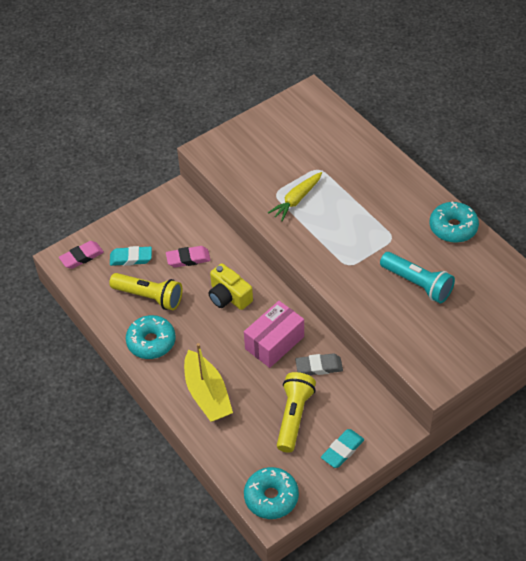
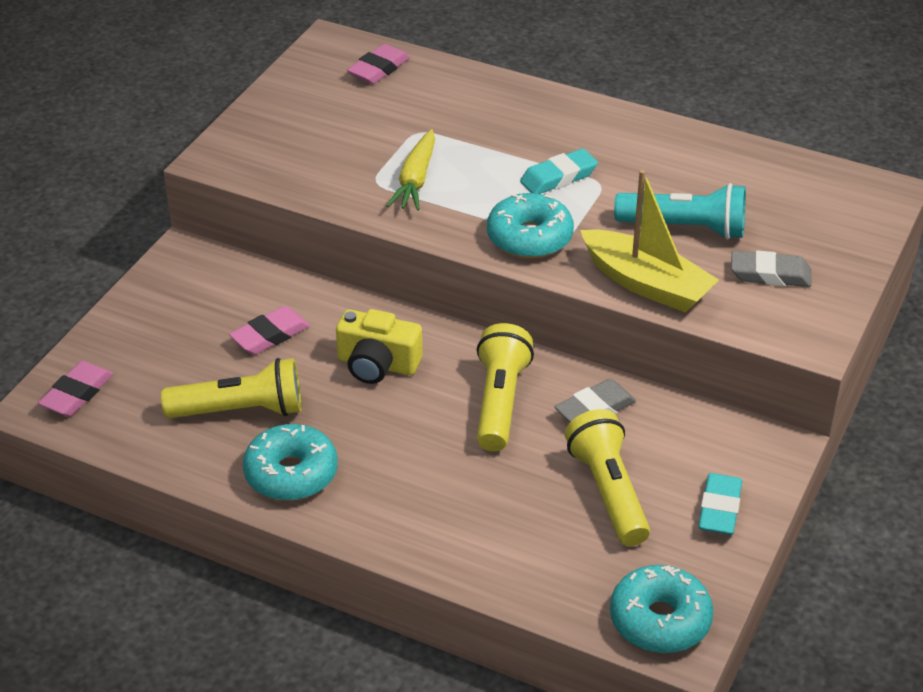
camera: 30 degrees left, 10 degrees down
turquoise eraser [110,246,152,266] -> turquoise eraser moved to [520,148,598,194]
yellow boat [184,343,233,422] -> yellow boat moved to [580,170,719,313]
pink box [244,301,304,368] -> yellow flashlight [477,323,534,451]
turquoise donut [430,202,479,243] -> turquoise donut moved to [487,193,574,258]
none -> pink eraser [347,44,410,84]
none -> grey eraser [731,251,812,287]

